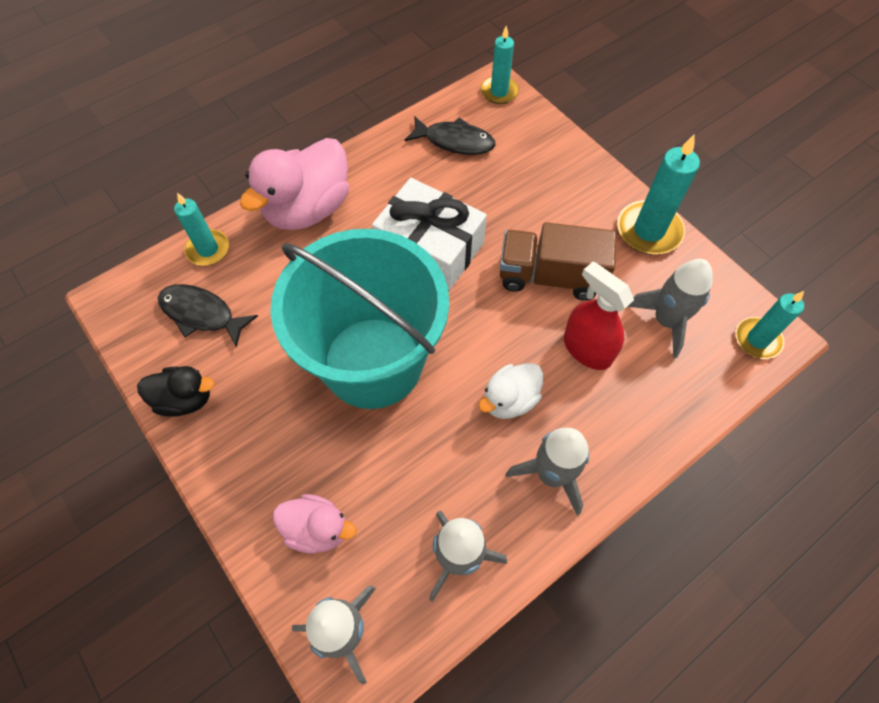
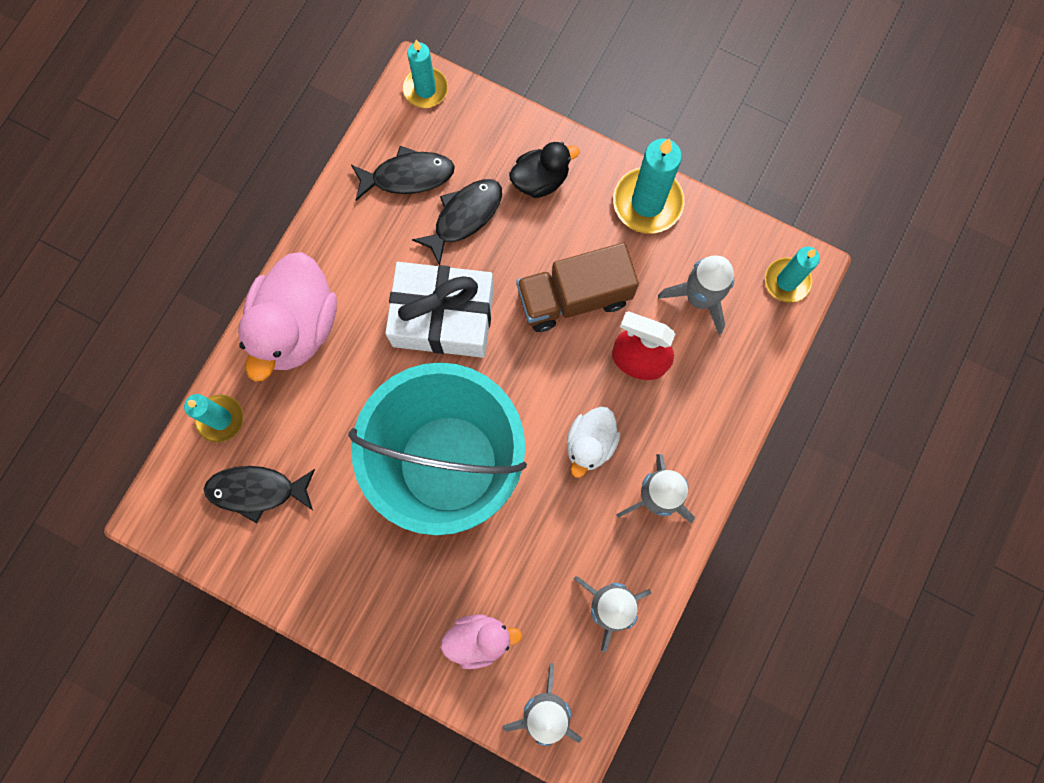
camera: 25 degrees left, 15 degrees up
black duck [137,366,214,417] -> black duck moved to [509,142,580,198]
none -> black fish [412,179,502,265]

